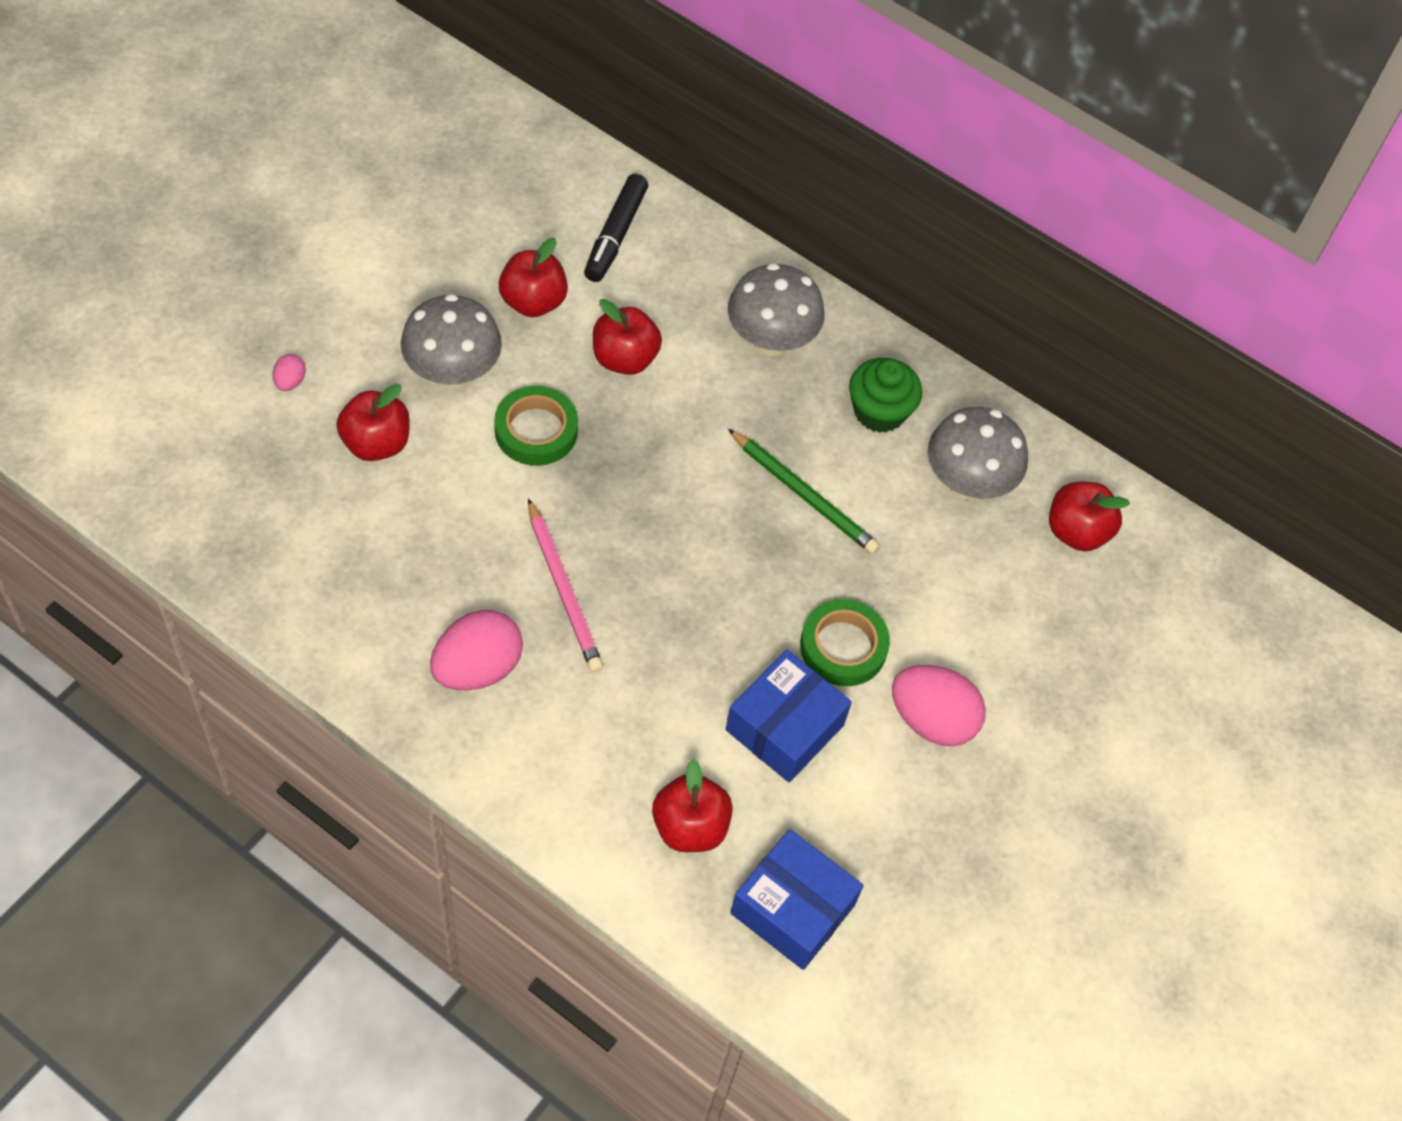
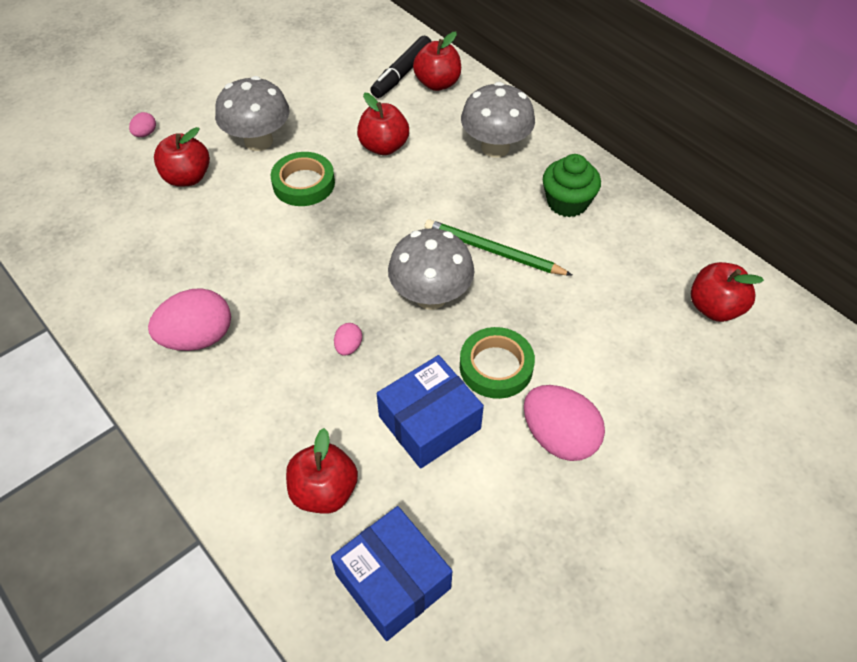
camera: 20 degrees right, 5 degrees down
red apple [499,238,568,317] -> red apple moved to [413,32,461,91]
pink pencil [528,498,603,672] -> none
green pencil [728,429,880,554] -> green pencil turned 150 degrees clockwise [425,219,573,276]
grey mushroom [928,407,1028,500] -> grey mushroom moved to [388,228,474,310]
none -> pink egg [334,323,362,356]

